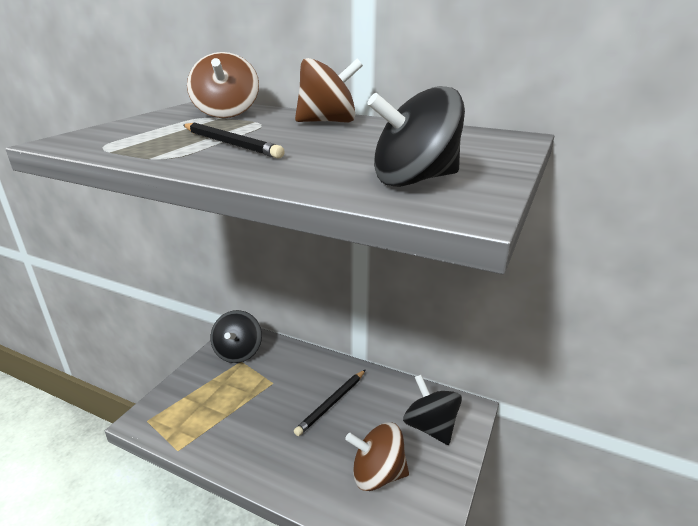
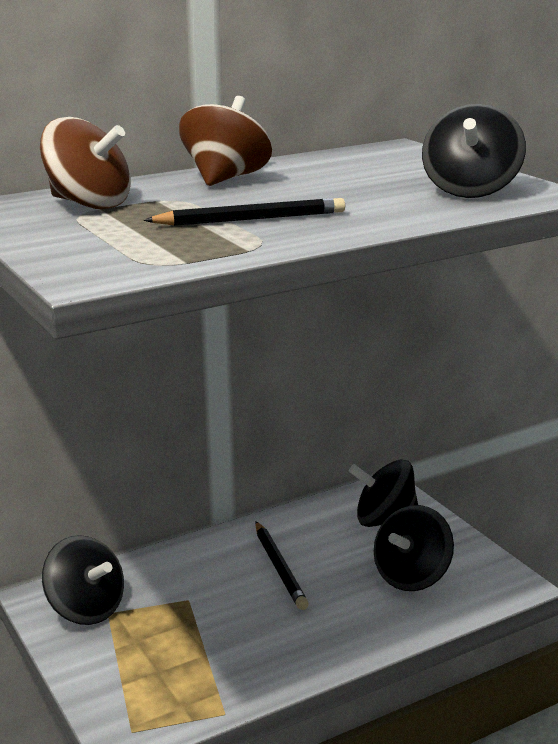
camera: 55 degrees left, 5 degrees down
brown spinning top [345,422,409,491] -> black spinning top [374,505,454,591]

